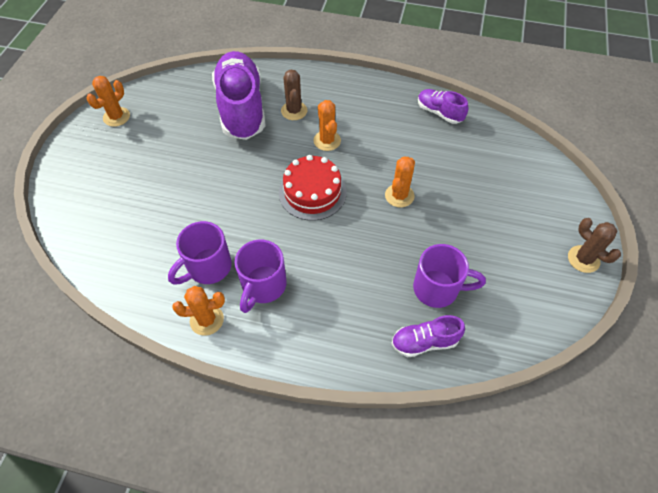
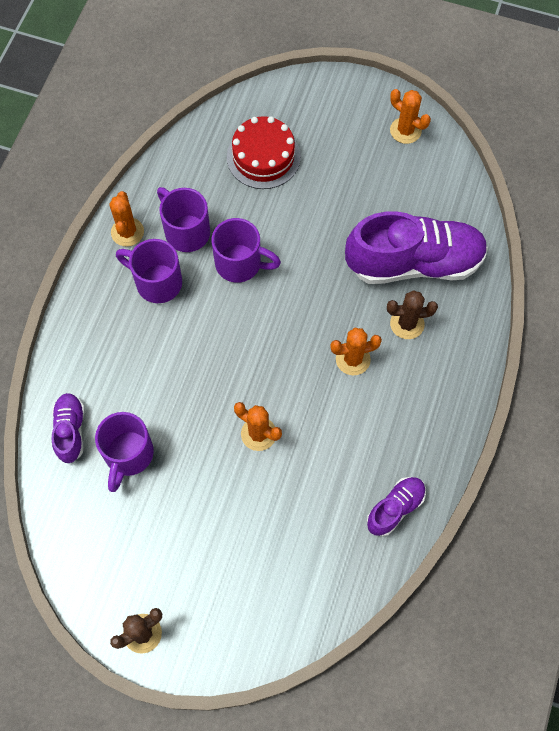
camera: 95 degrees right, 10 degrees up
red cake [279,155,346,221] -> red cake moved to [227,116,301,189]
none -> purple mug [212,218,281,283]

